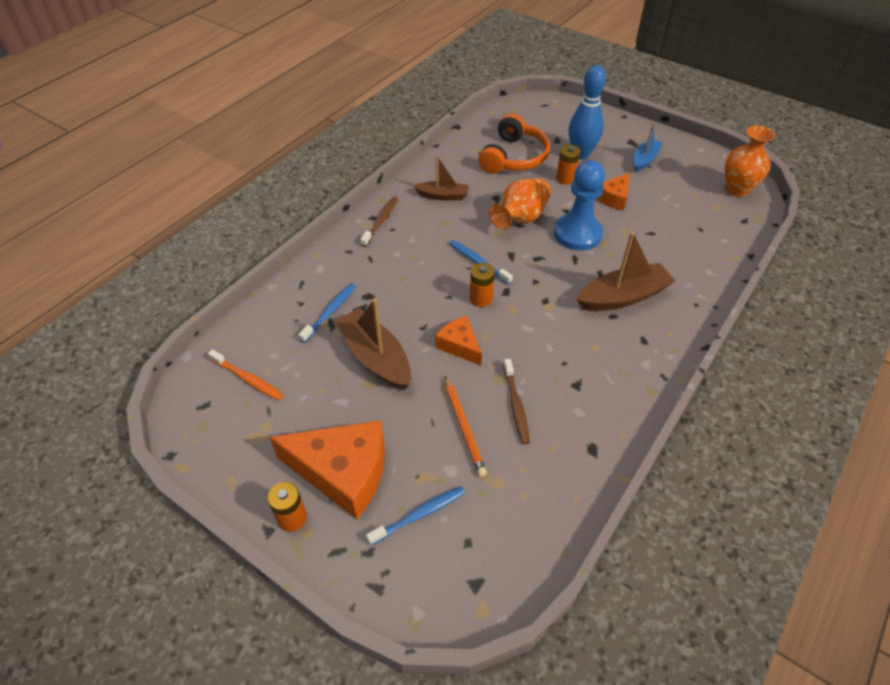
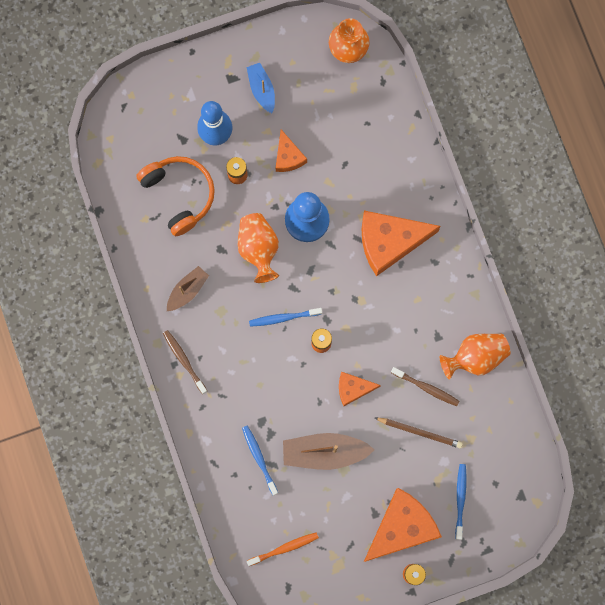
camera: 55 degrees left, 30 degrees up
orange pencil [445,376,487,477] -> brown pencil [375,418,463,448]
brown boat [576,232,675,311] -> orange cheese [362,210,441,276]
none -> orange vase [440,334,511,380]

